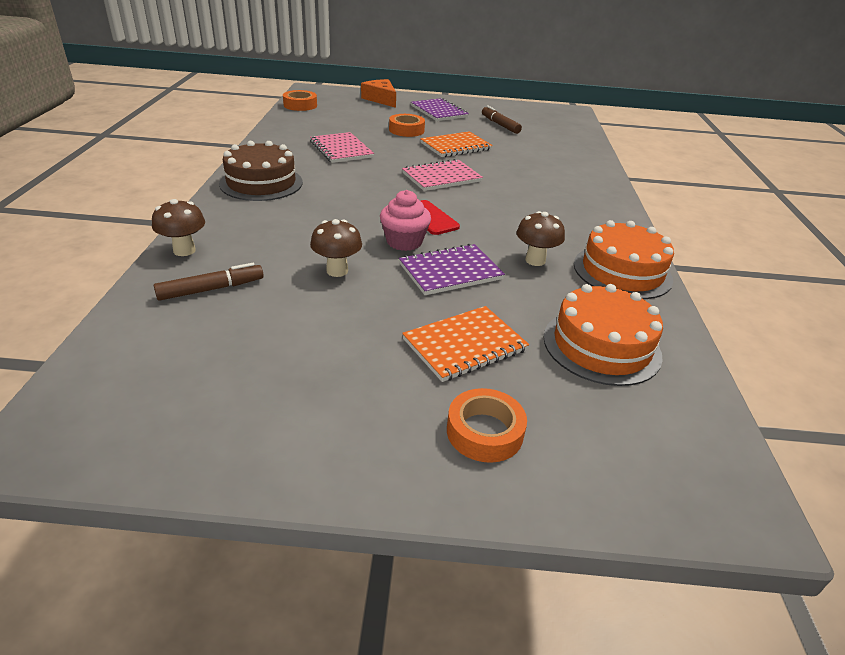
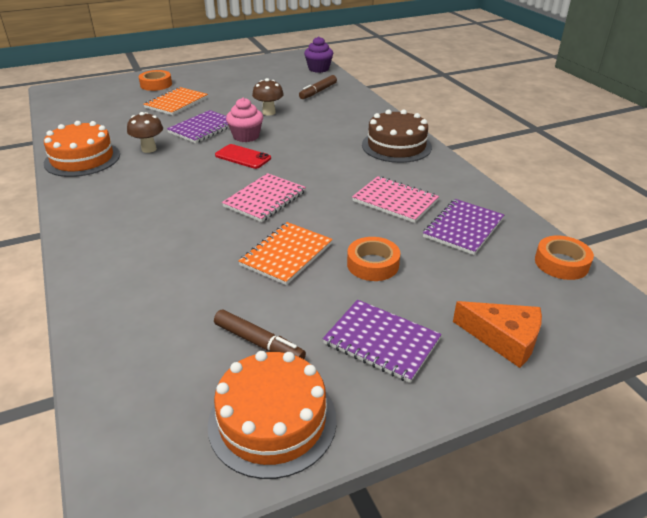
camera: 155 degrees right, 0 degrees up
brown mushroom [152,199,205,256] -> none
orange cake [543,284,663,386] -> orange cake moved to [208,351,337,479]
none -> purple cupcake [304,36,333,73]
none -> purple notebook [423,199,504,255]

